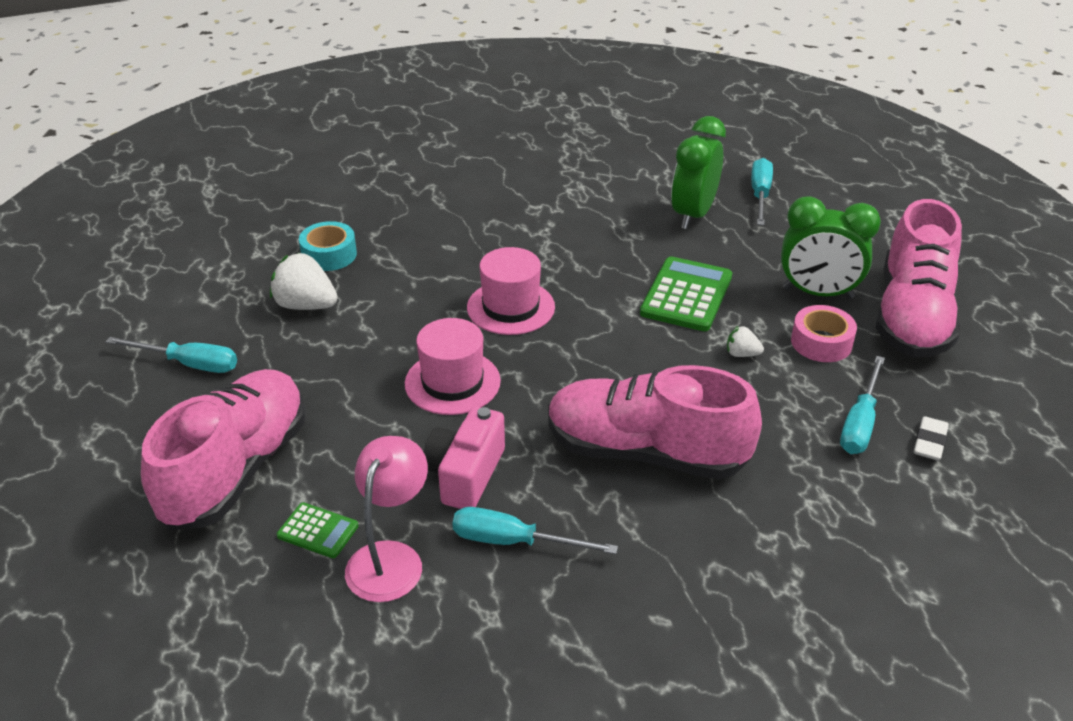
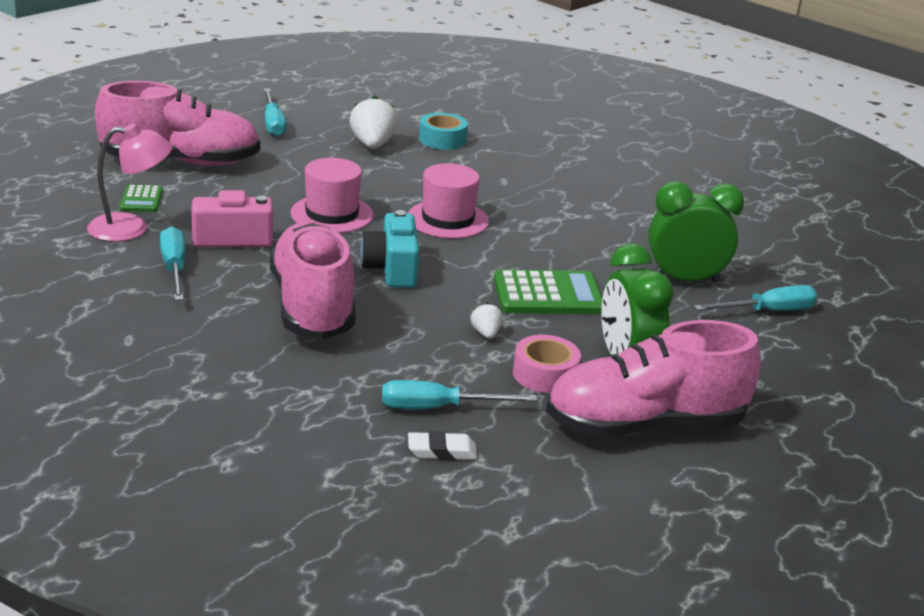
camera: 60 degrees right, 10 degrees down
none -> turquoise camera [360,210,419,288]

